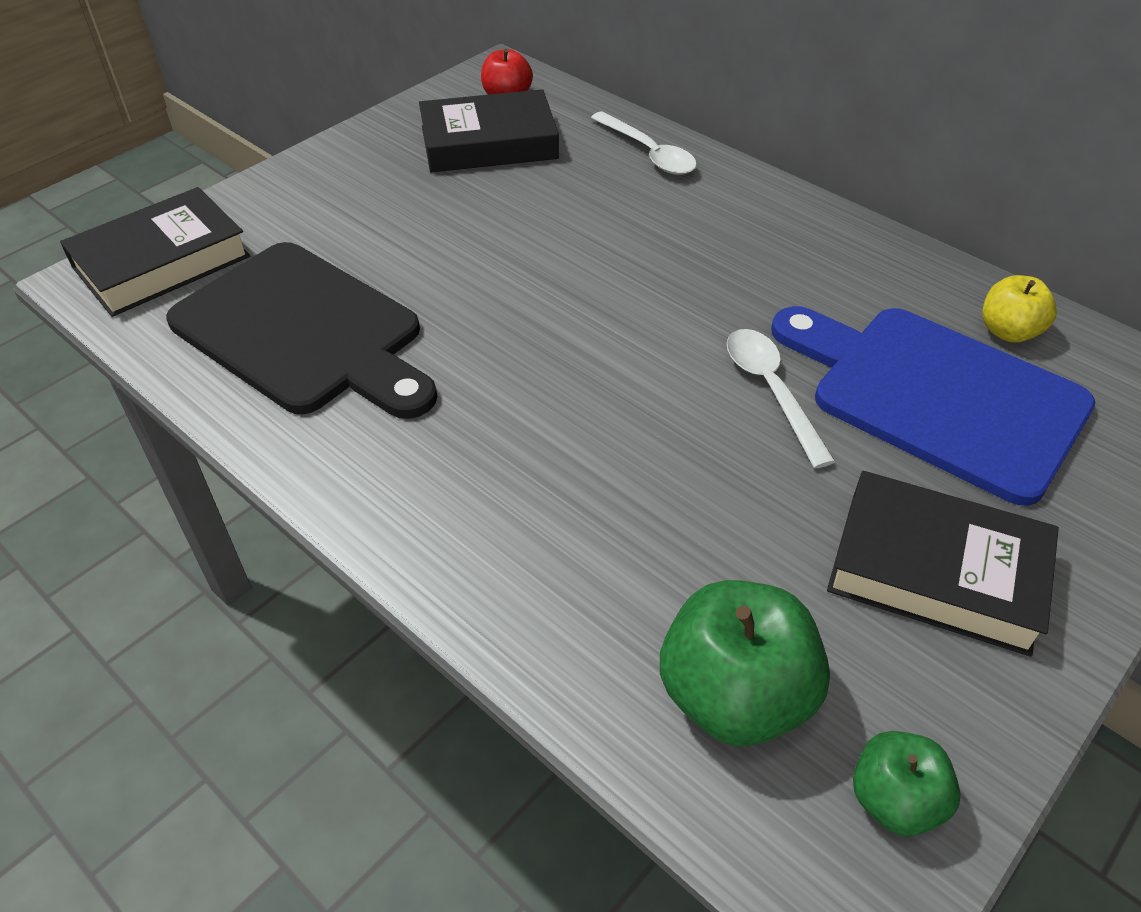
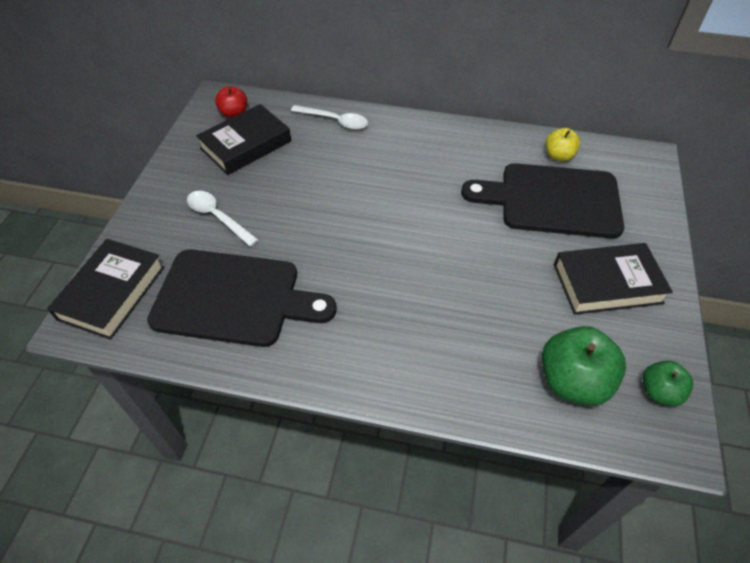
camera: 30 degrees left, 5 degrees up
white spoon [727,329,836,469] -> white spoon moved to [187,191,259,247]
blue cutting board [771,306,1095,506] -> black cutting board [461,163,624,239]

